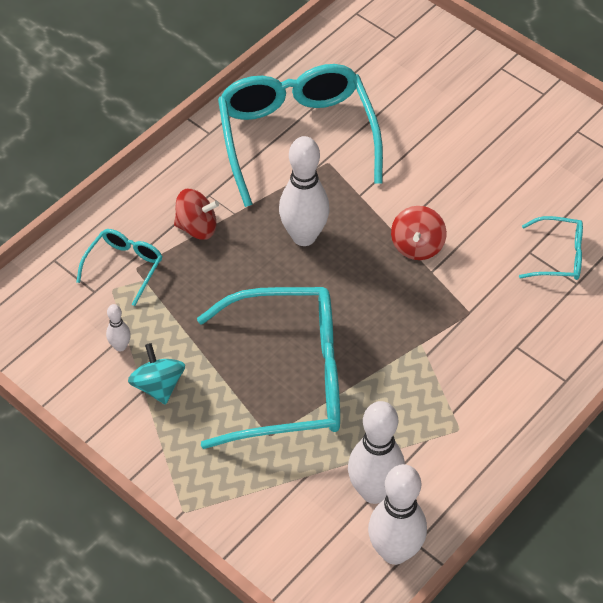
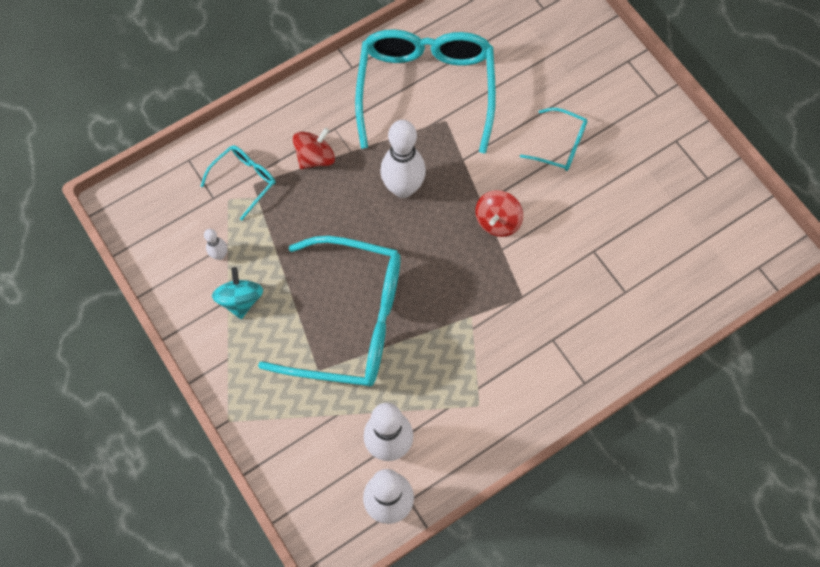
camera: 15 degrees right, 15 degrees up
red spinning top [174,189,219,240] -> red spinning top turned 60 degrees counterclockwise [293,127,335,169]
turquoise glasses [519,216,583,280] -> turquoise glasses moved to [520,108,587,171]

